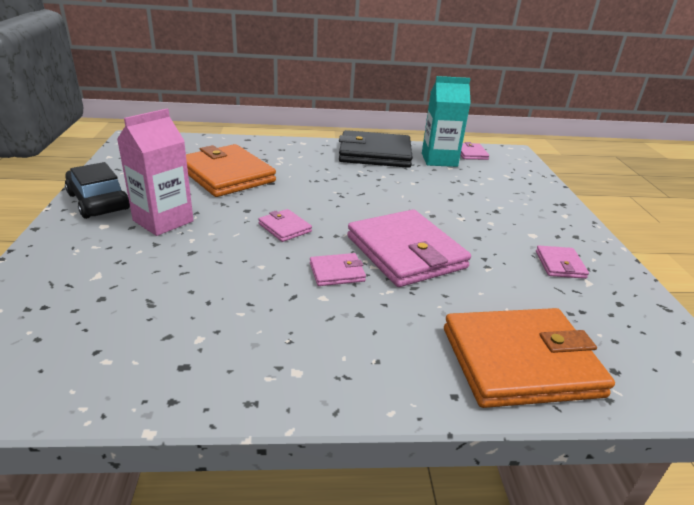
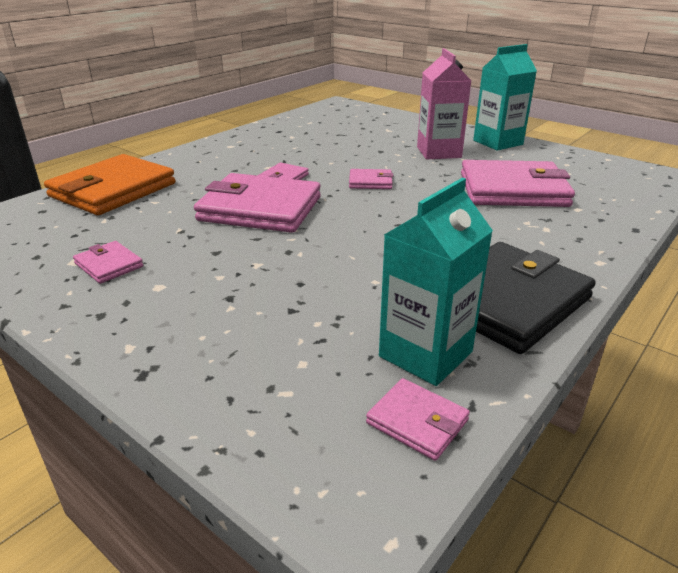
camera: 135 degrees right, 0 degrees up
black car [65,162,130,219] -> turquoise carton [473,44,537,151]
orange wallet [186,144,276,197] -> pink wallet [461,160,575,207]

